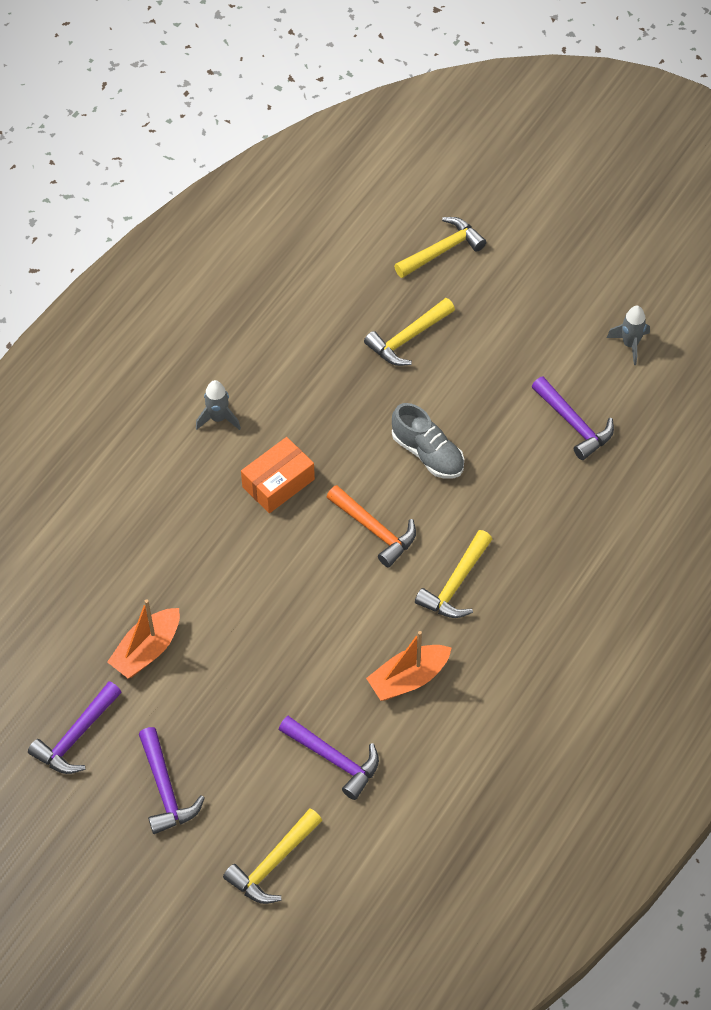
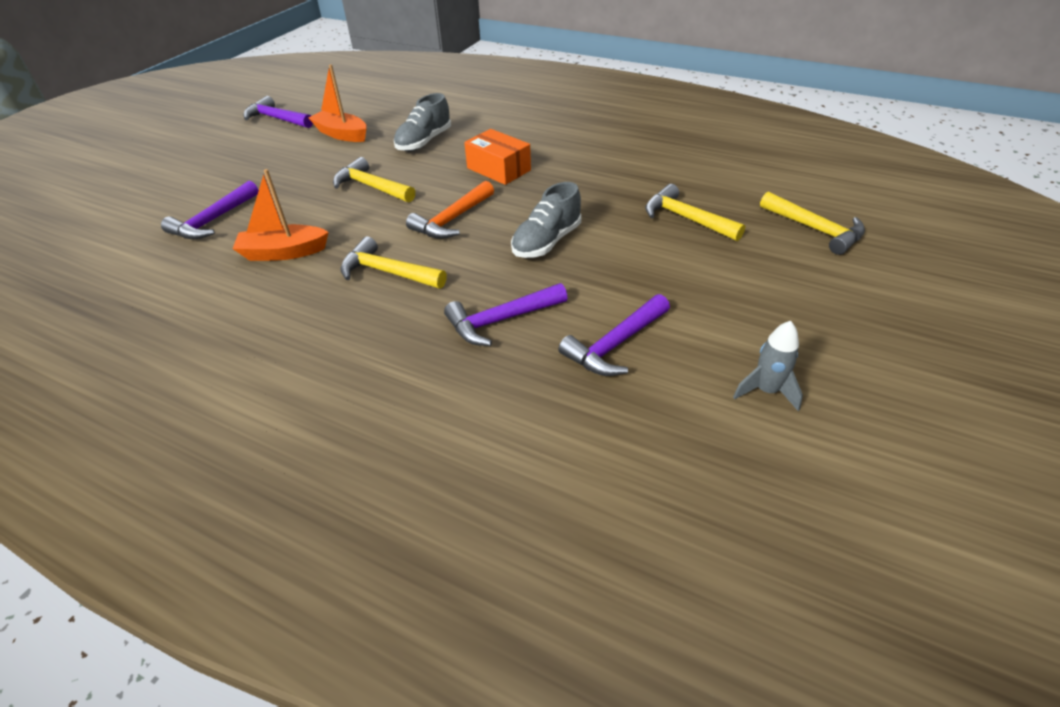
camera: 85 degrees right, 15 degrees down
purple hammer [139,727,205,834] -> purple hammer moved to [444,283,568,346]
grey rocket [196,380,241,430] -> none
yellow hammer [223,809,322,904] -> yellow hammer moved to [333,157,415,203]
orange boat [366,631,452,701] -> orange boat turned 60 degrees counterclockwise [233,169,329,261]
none -> grey shoe [394,93,451,151]

